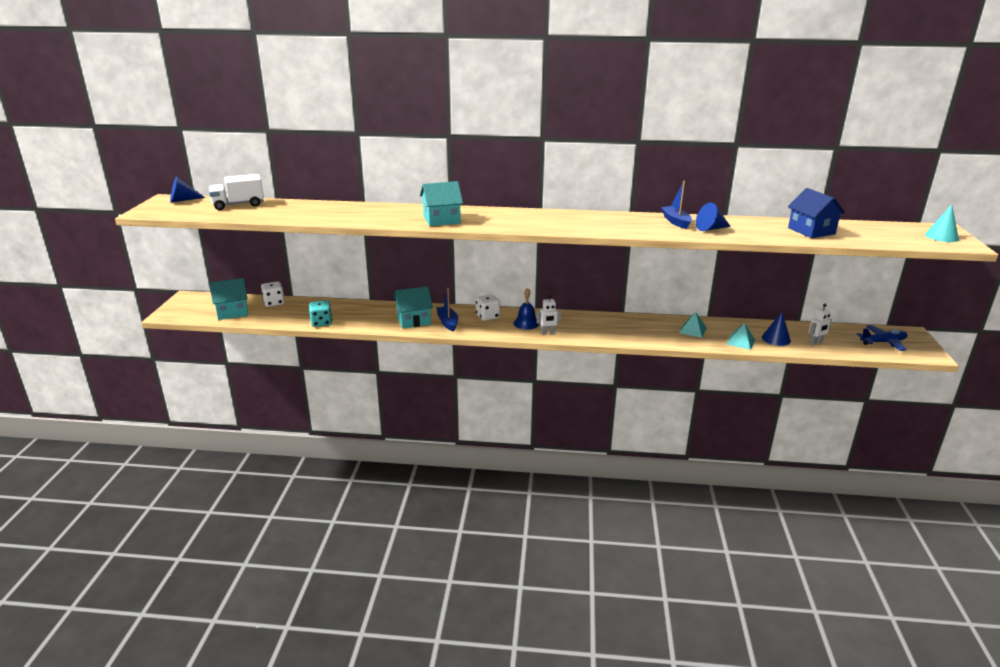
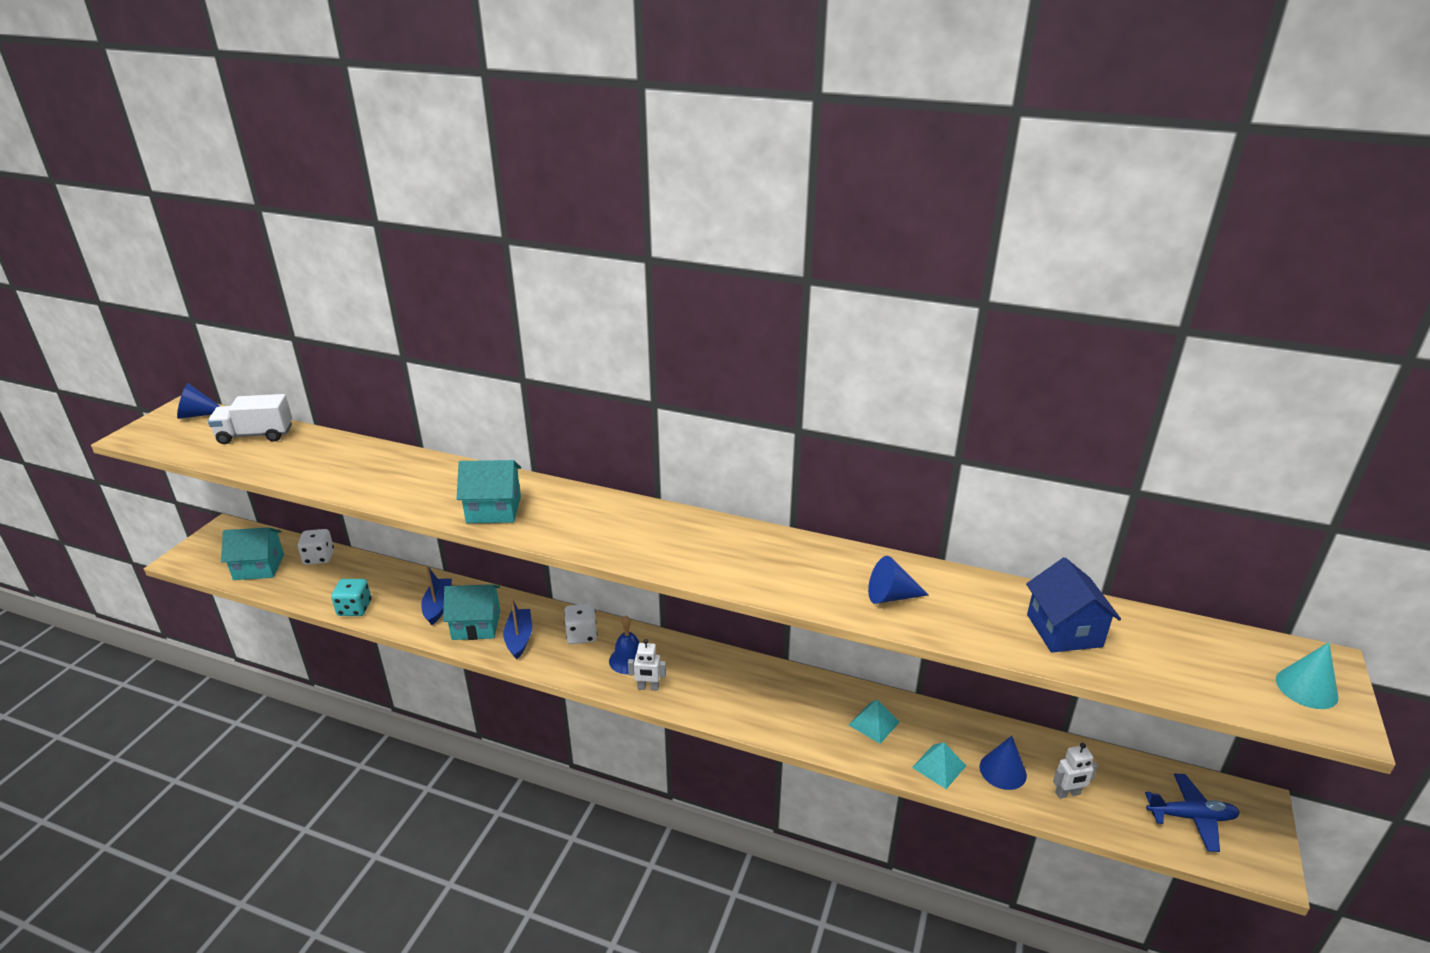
camera: 15 degrees right, 5 degrees up
blue boat [661,181,692,229] -> blue boat moved to [421,565,452,625]

